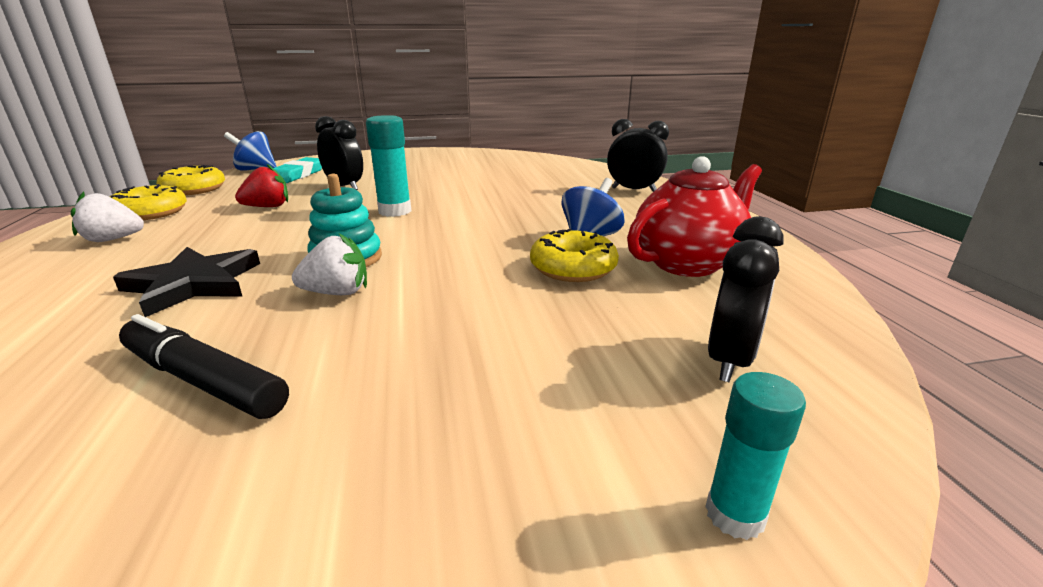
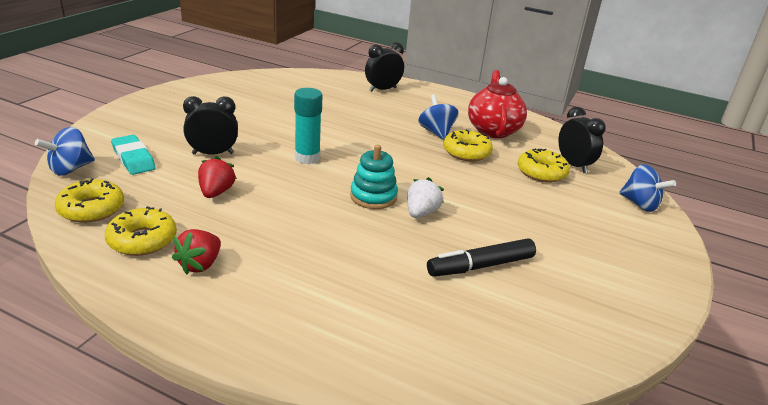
camera: 55 degrees left, 5 degrees up
white strawberry [71,191,144,242] -> red strawberry [172,229,221,275]
black star [113,247,260,317] -> none
turquoise glue stick [705,372,806,540] -> blue spinning top [619,164,676,212]
none -> yellow donut [518,149,570,183]

